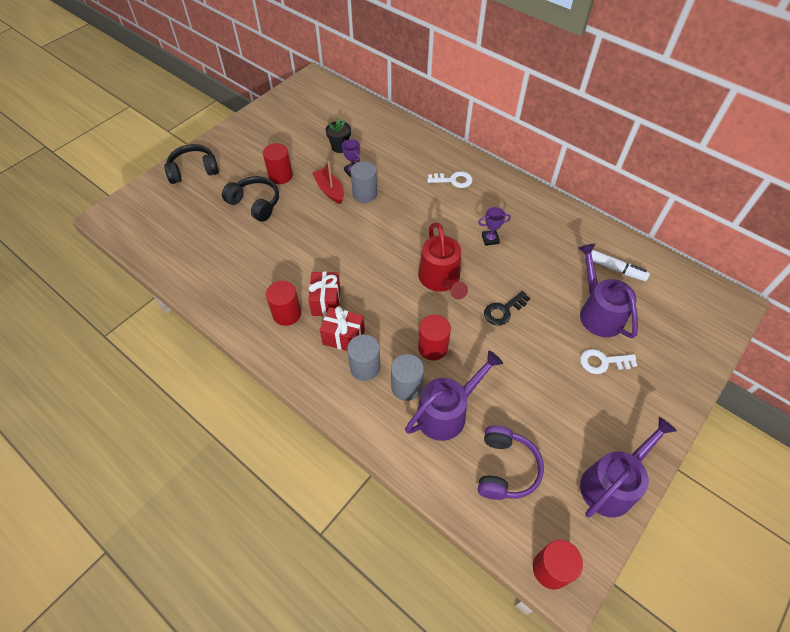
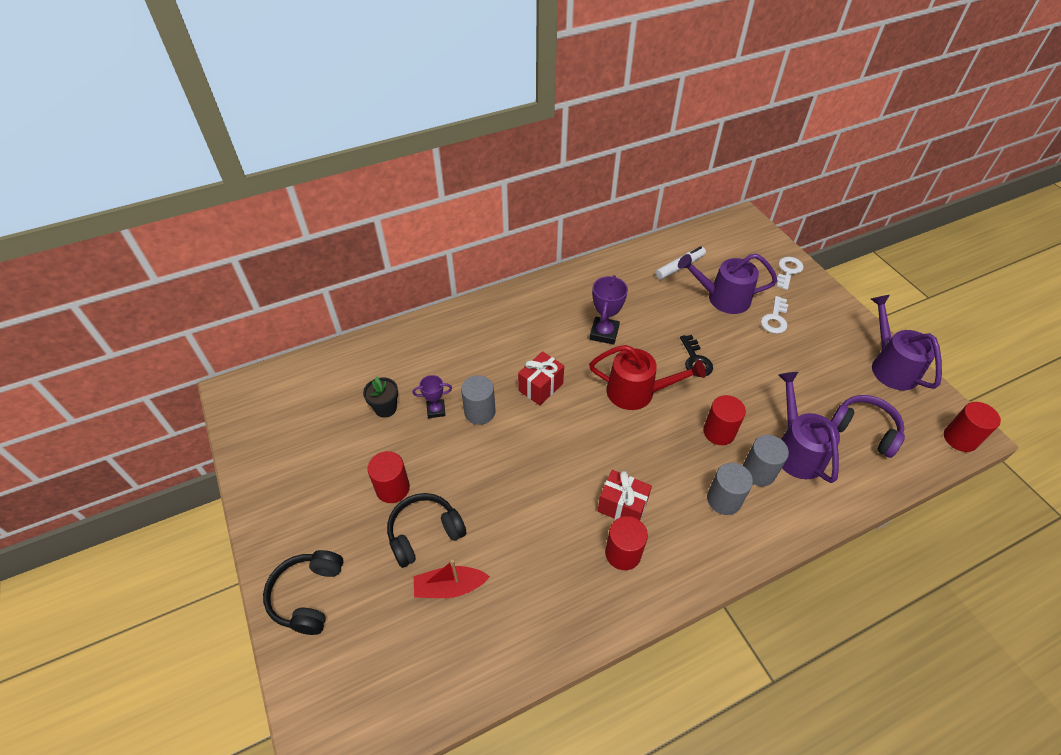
camera: 65 degrees left, 5 degrees down
red boat [312,161,344,204] -> red boat moved to [414,560,490,598]
red gift [320,306,365,351] -> red gift moved to [518,351,564,406]
white key [427,171,473,188] -> white key moved to [777,257,803,290]
purple trophy [478,207,511,246] -> purple trophy [590,275,628,345], size x1.59

